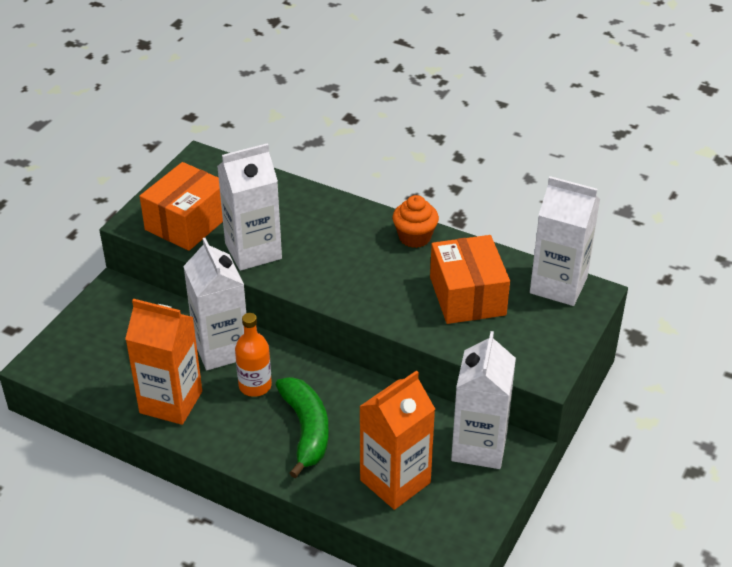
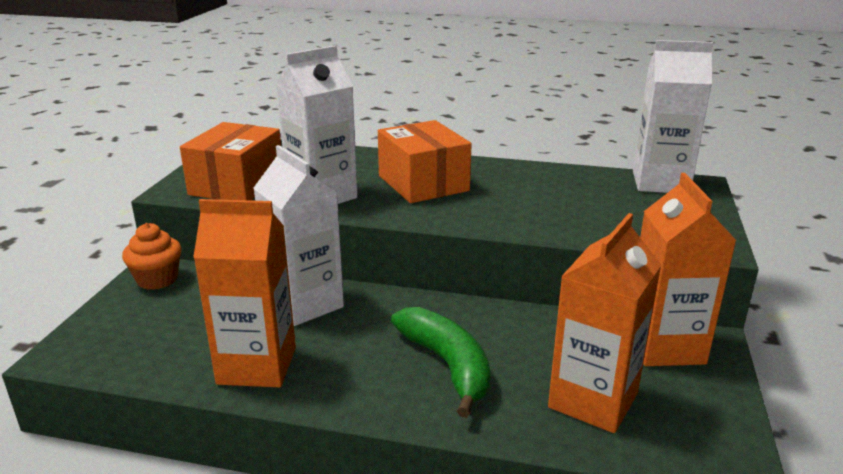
camera: 15 degrees left, 15 degrees down
orange bottle [235,313,272,397] -> none
orange cupcake [392,195,439,248] -> orange cupcake moved to [122,223,182,290]
orange box [430,235,510,324] -> orange box moved to [378,120,472,203]
white carton [451,331,516,469] -> orange carton [640,173,737,366]

